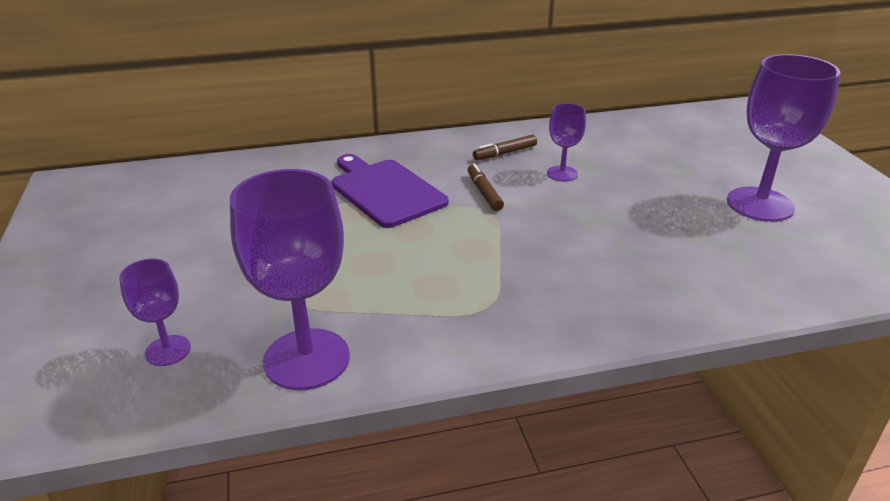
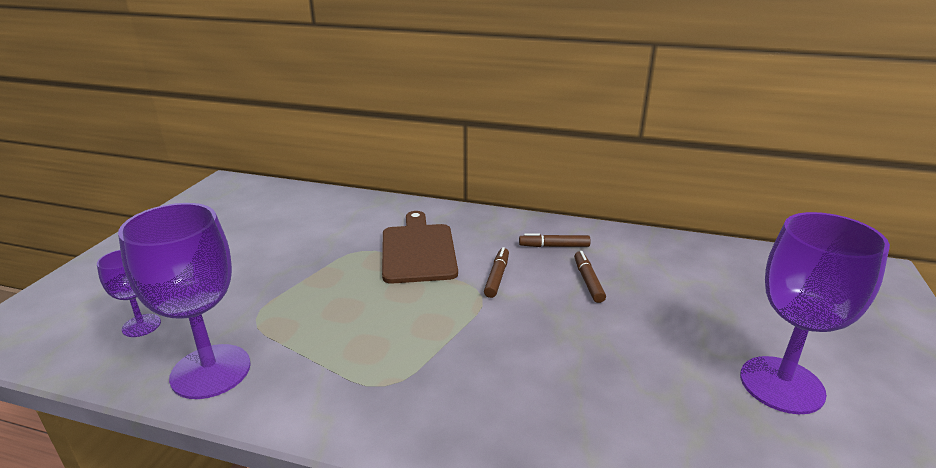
camera: 30 degrees right, 5 degrees down
purple cutting board [331,154,448,228] -> brown cutting board [382,211,458,284]
purple goblet [547,103,586,181] -> brown marker [574,251,606,303]

